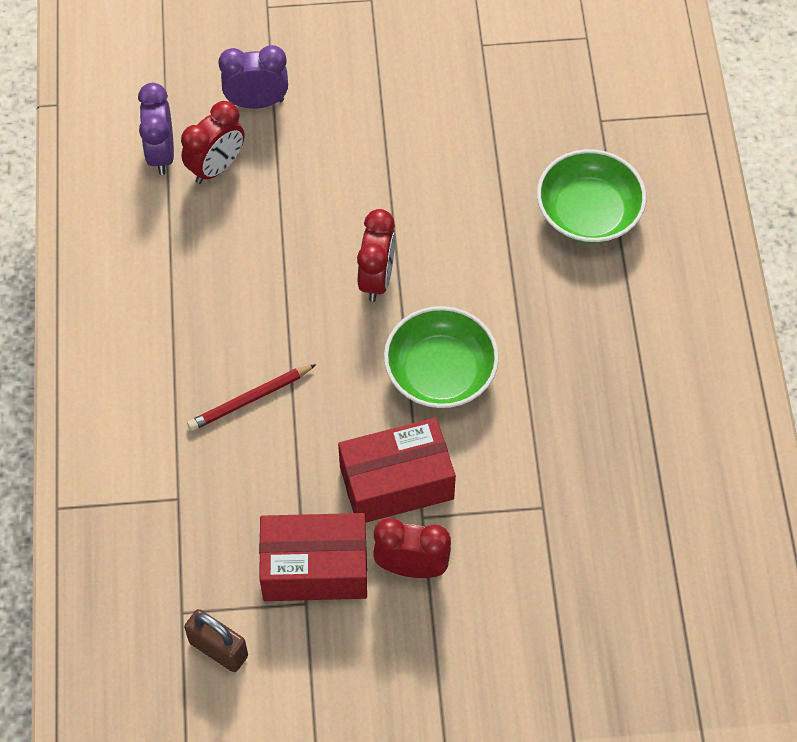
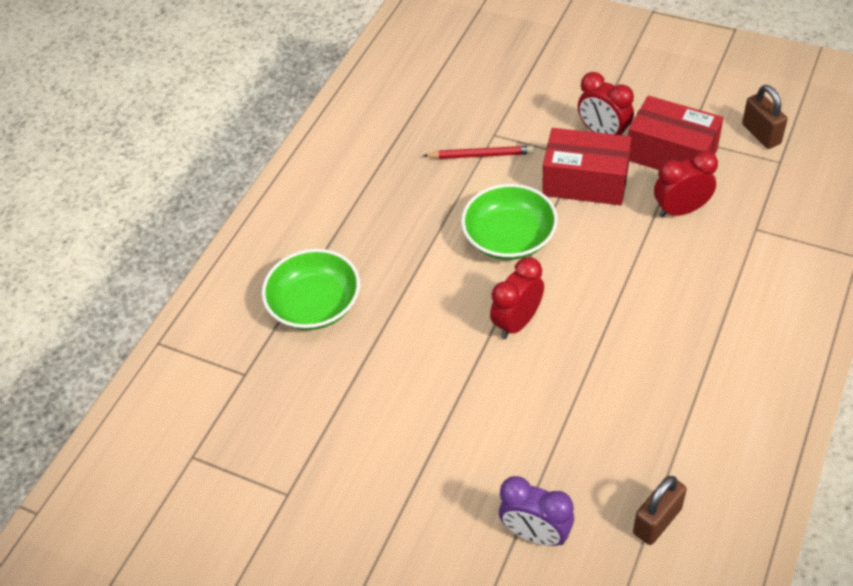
camera: 145 degrees left, 10 degrees down
purple clock [138,83,174,175] -> brown padlock [633,476,687,545]
red clock [181,101,245,184] -> red clock moved to [654,150,718,218]
red pencil [187,364,316,431] -> red pencil moved to [423,146,534,159]

